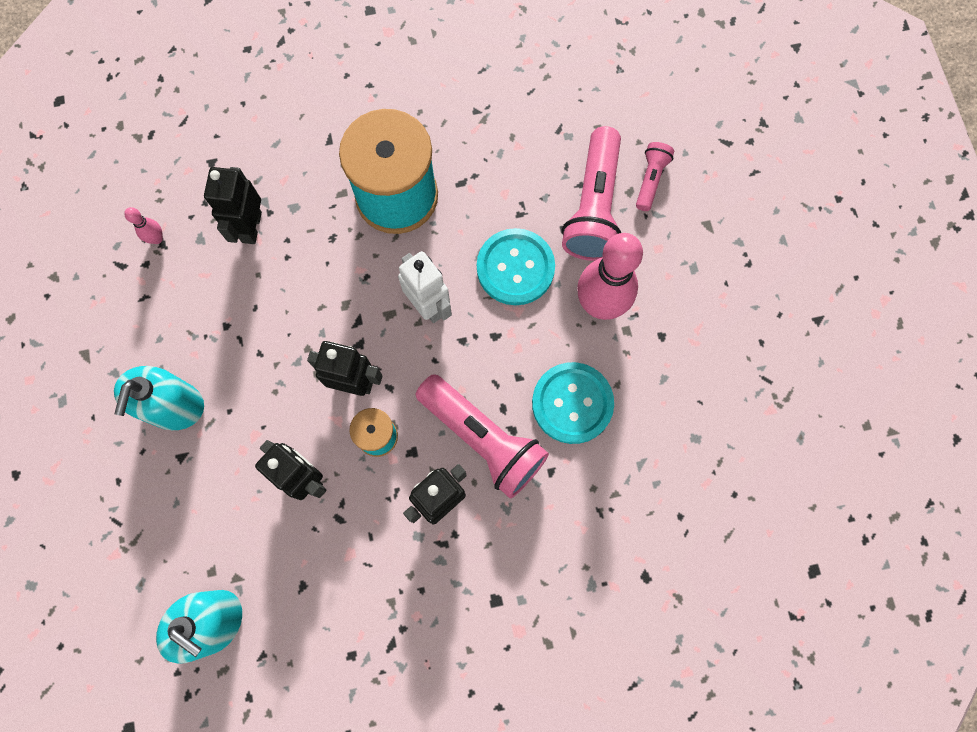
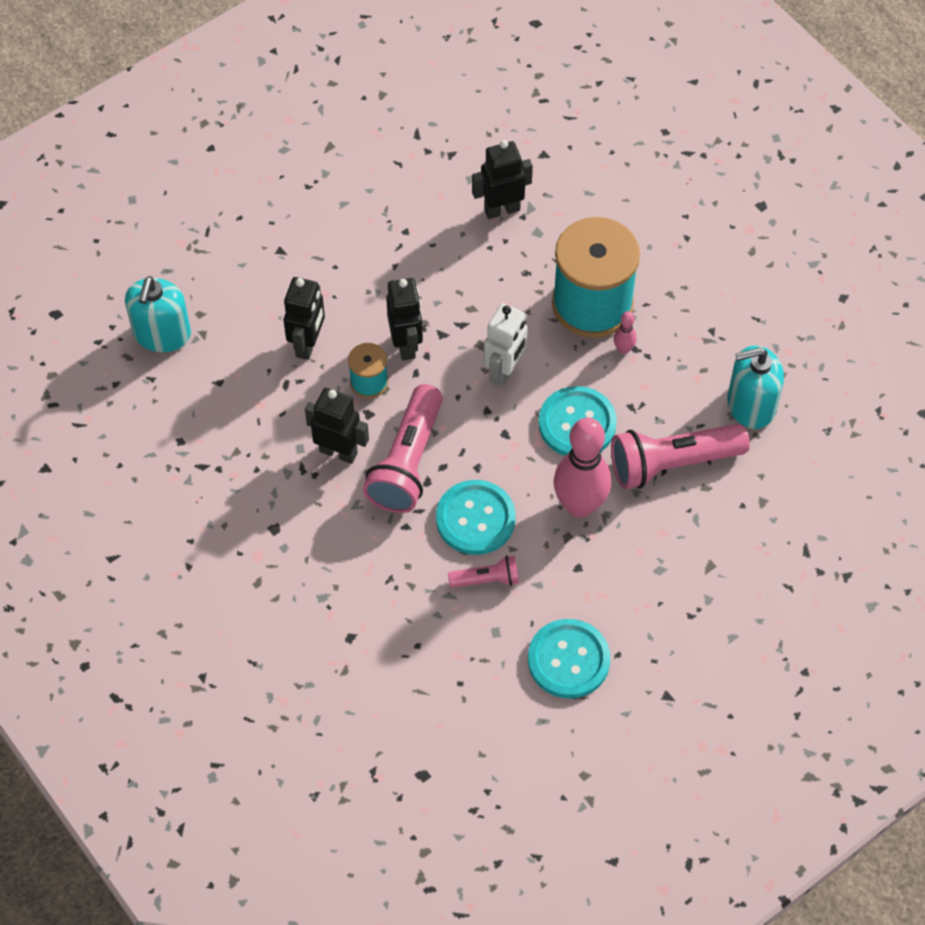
camera: 65 degrees right, 15 degrees down
turquoise soap dispenser [114,366,204,430] -> turquoise soap dispenser moved to [727,346,784,429]
pink bowling pin [124,207,163,244] -> pink bowling pin moved to [614,311,637,354]
pink flashlight [636,142,674,211] -> pink flashlight moved to [448,555,519,588]
none -> turquoise button [528,619,610,698]

